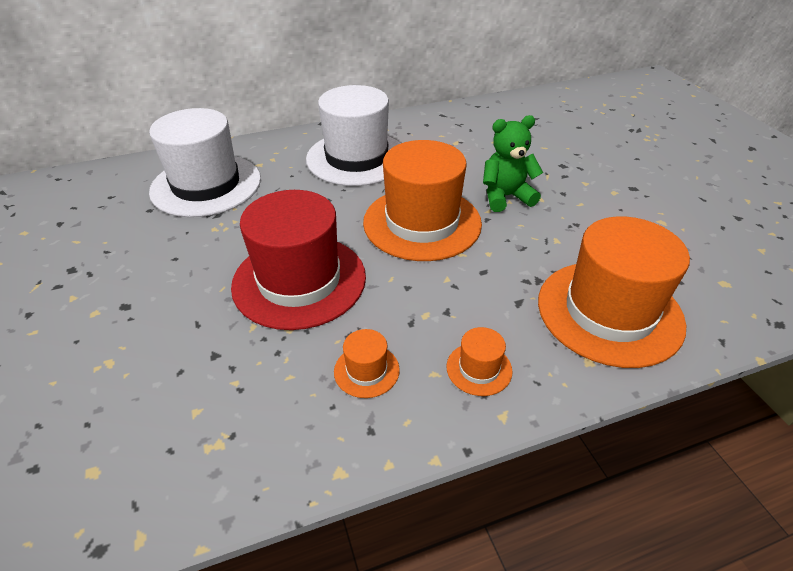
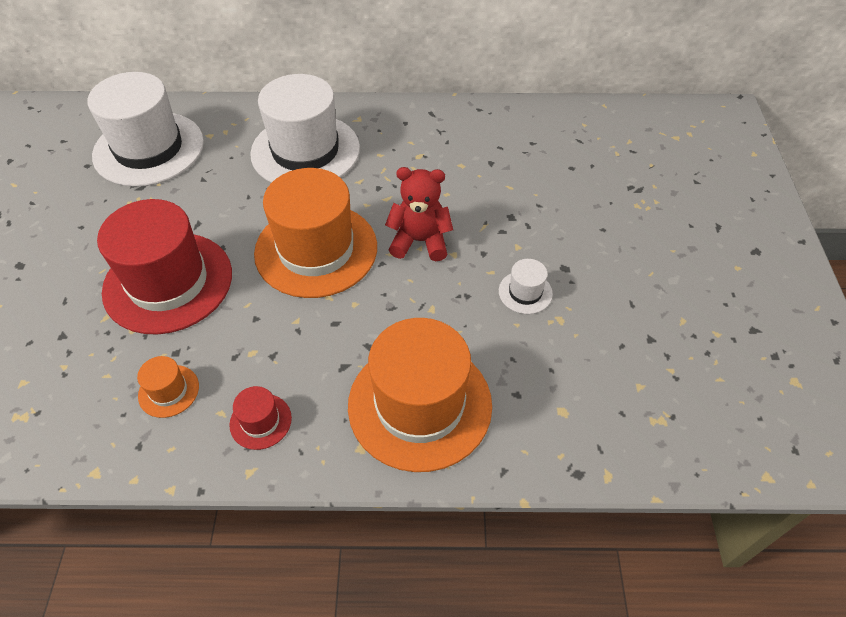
camera: 20 degrees right, 10 degrees up
orange hat [446,327,513,396] -> red hat [229,386,292,450]
green teddy bear [483,115,543,212] -> red teddy bear [385,167,453,261]
none -> white hat [499,259,553,314]

